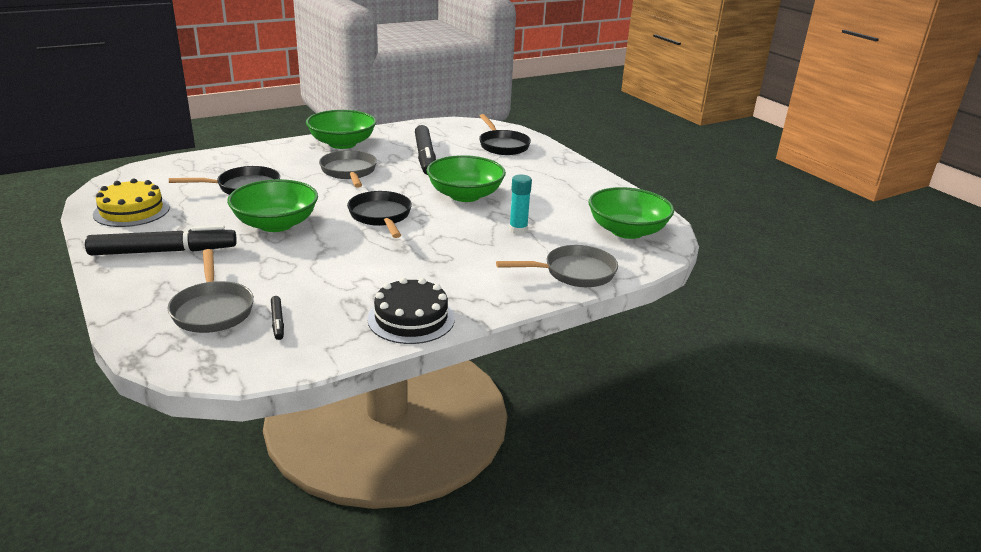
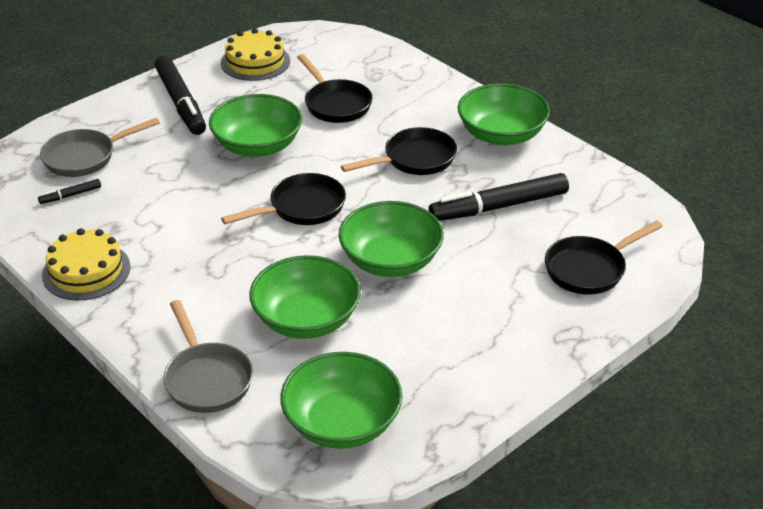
camera: 80 degrees right, 10 degrees up
grey pan [319,150,377,188] -> black pan [341,127,457,175]
black cake [367,278,455,344] -> yellow cake [42,228,130,300]
turquoise glue stick [509,175,532,235] -> green bowl [249,255,361,339]

